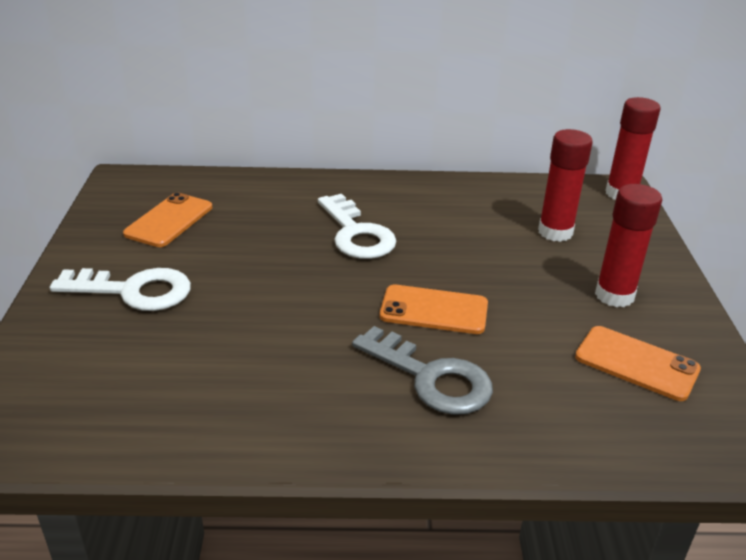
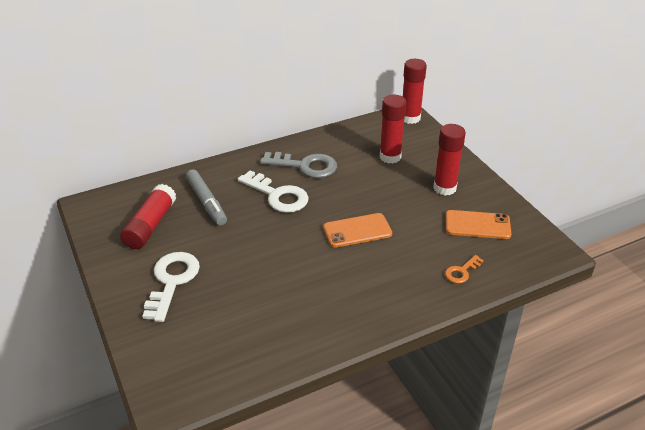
camera: 25 degrees left, 5 degrees up
white key [50,268,191,311] -> white key turned 60 degrees counterclockwise [143,252,200,322]
orange phone [123,192,212,247] -> red glue stick [120,184,176,249]
grey key [352,326,493,415] -> grey key moved to [260,152,337,178]
none -> grey marker [186,169,227,226]
none -> orange key [445,255,484,283]

